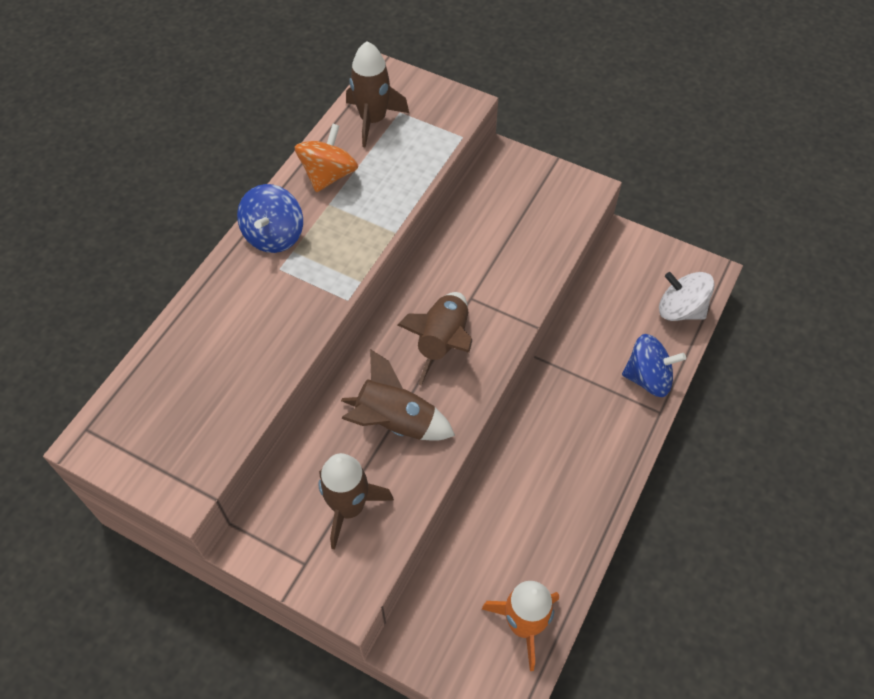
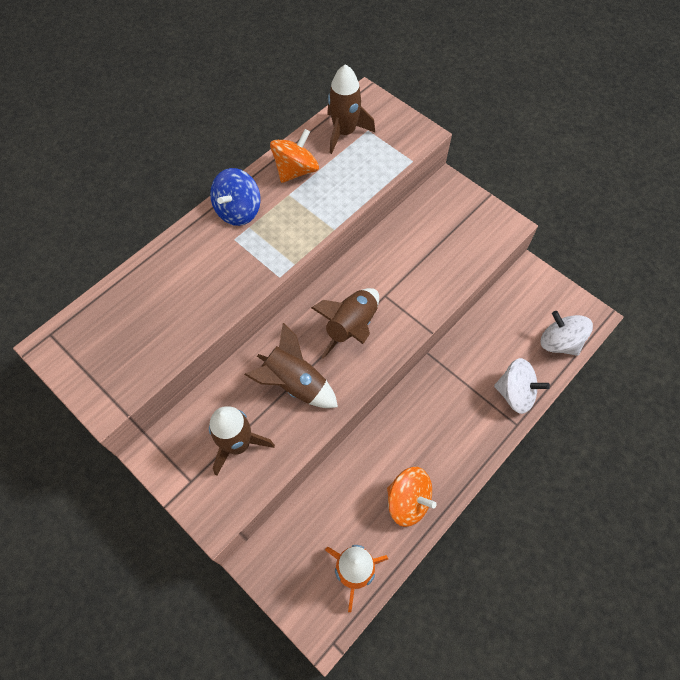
camera: 15 degrees right, 5 degrees up
blue spinning top [622,334,686,397] -> white spinning top [494,358,550,414]
none -> orange spinning top [387,467,437,527]

